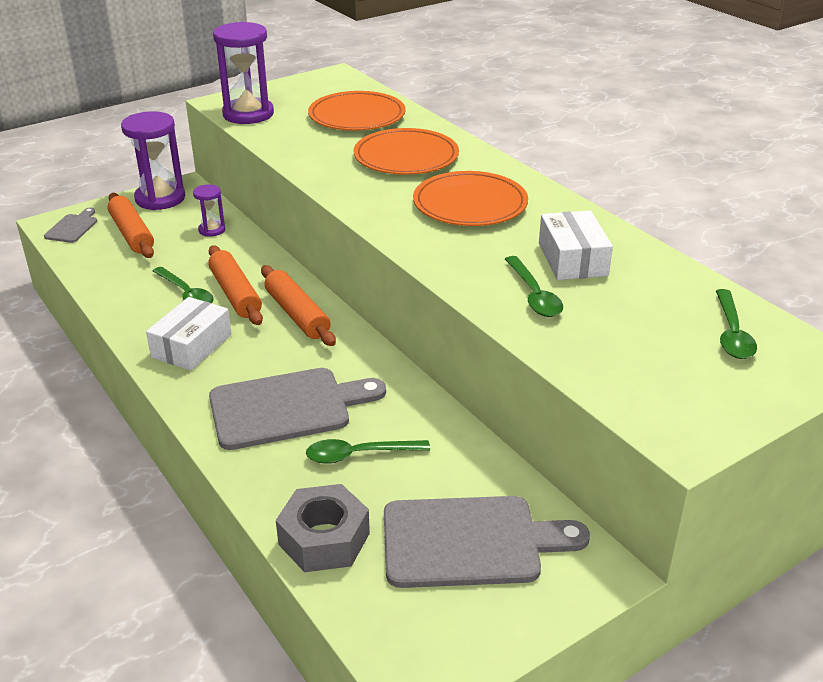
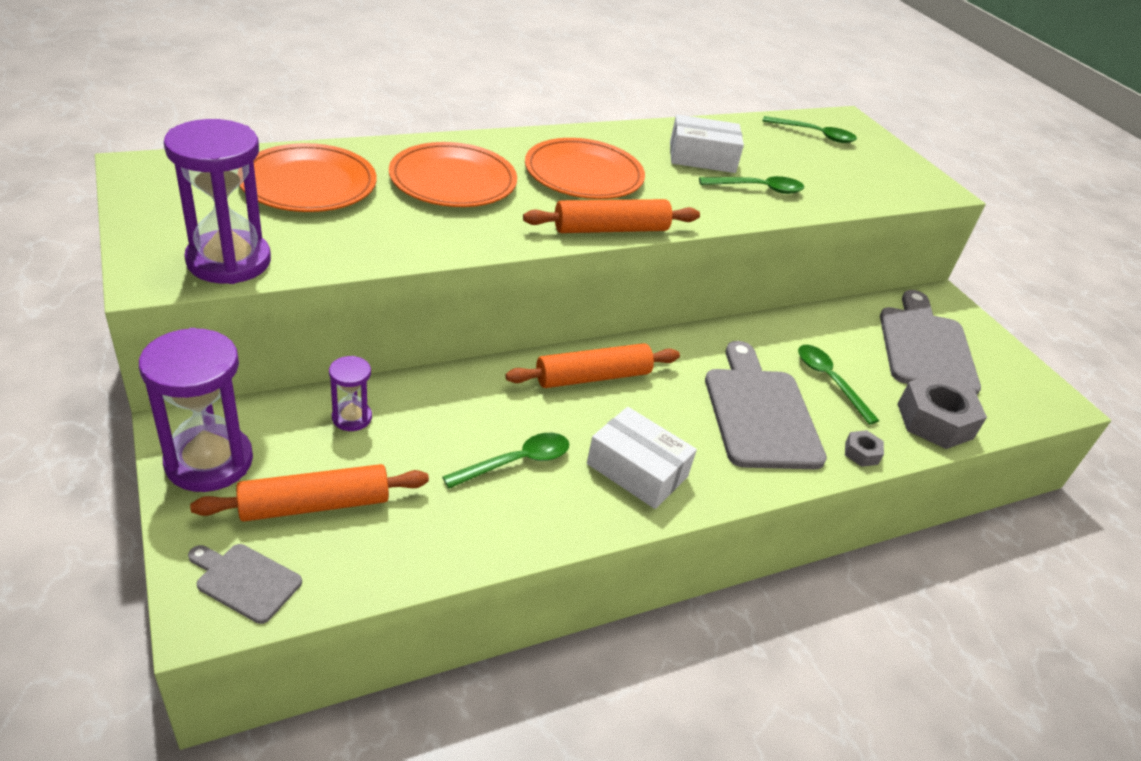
camera: 85 degrees left, 5 degrees up
orange rolling pin [208,246,263,325] -> orange rolling pin moved to [523,199,700,233]
green spoon [306,439,430,464] -> green spoon turned 150 degrees clockwise [798,345,879,425]
none -> grey nut [845,430,884,467]

